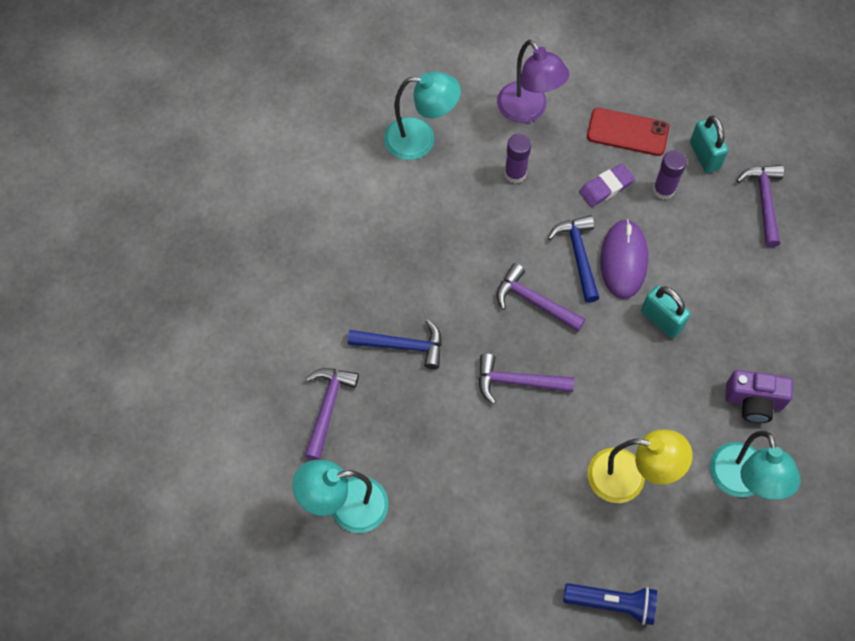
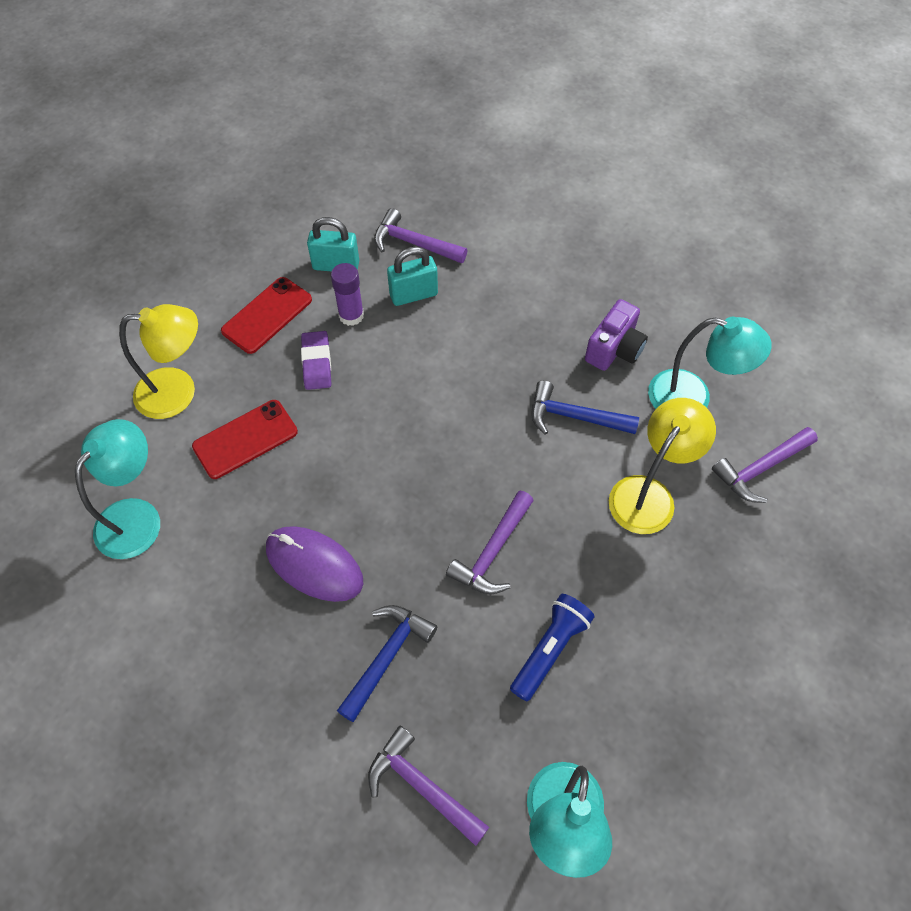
camera: 65 degrees left, 5 degrees down
purple lamp [497,40,569,123] -> yellow lamp [119,304,198,419]
purple hammer [497,263,586,331] -> purple hammer moved to [712,427,818,503]
purple glue stick [504,134,531,184] -> red phone [192,400,298,479]
blue hammer [548,215,599,303] -> blue hammer moved to [532,380,639,435]
blue flashlight [563,583,657,625] -> blue flashlight moved to [510,594,595,702]
purple mouse [600,219,648,299] -> purple mouse moved to [266,526,364,602]
turquoise padlock [641,286,691,338] -> turquoise padlock moved to [387,247,438,306]

